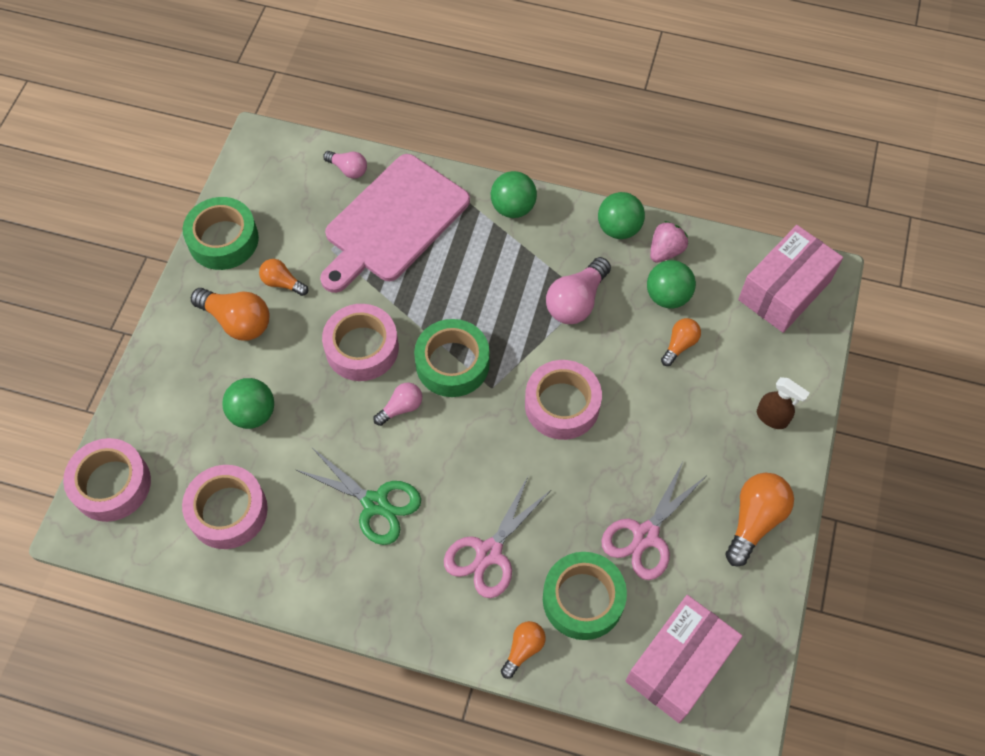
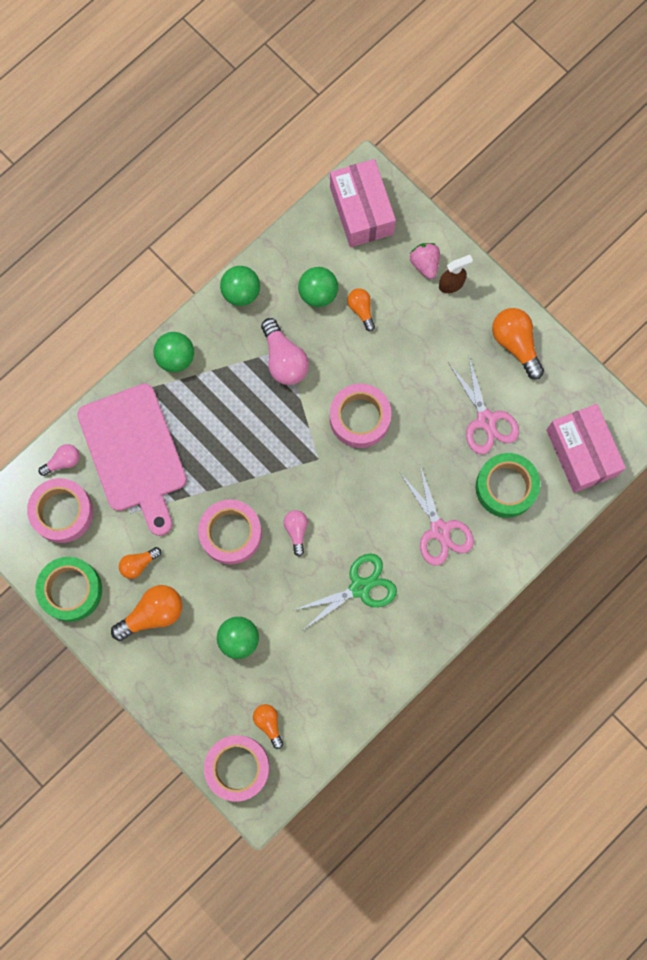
camera: 60 degrees left, 15 degrees up
pink tape [182,465,268,549] -> pink tape moved to [27,478,93,543]
green tape [414,319,490,397] -> none
orange light bulb [501,621,546,679] -> orange light bulb moved to [253,704,283,749]
pink strawberry [650,221,688,262] -> pink strawberry moved to [410,243,440,279]

